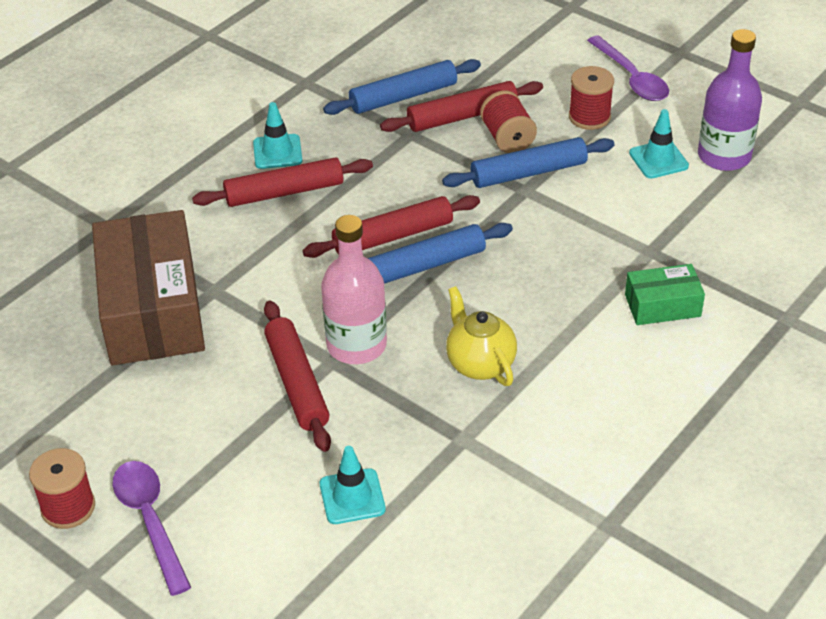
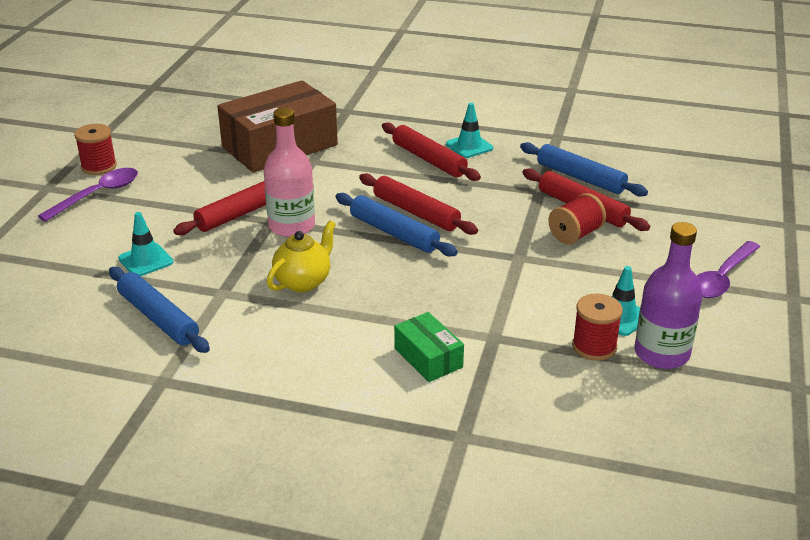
camera: 65 degrees right, 10 degrees down
blue rolling pin [442,137,614,188] -> blue rolling pin moved to [109,267,210,353]
red spool [569,66,614,130] -> red spool moved to [572,294,623,361]

